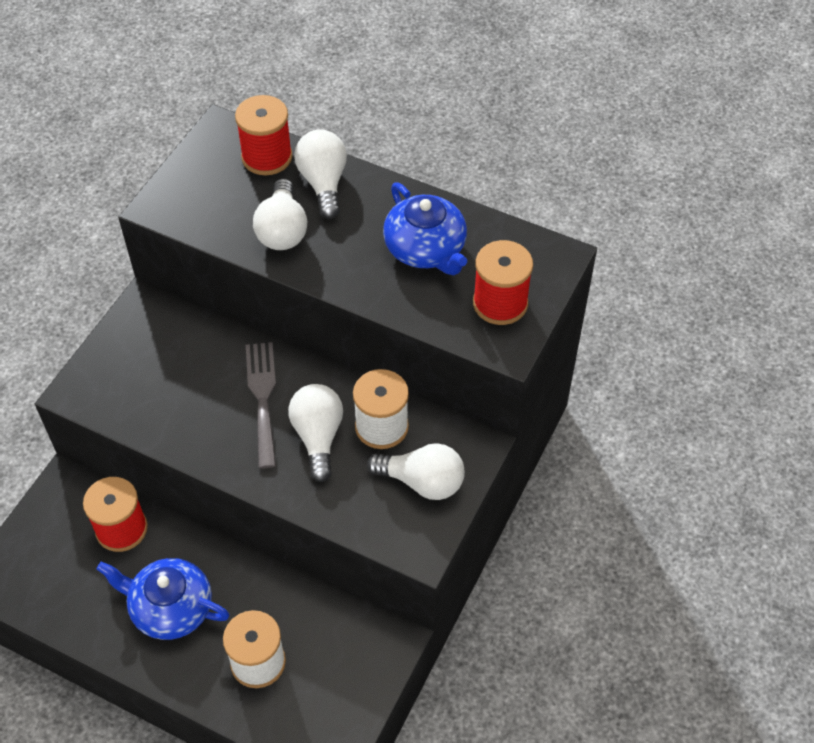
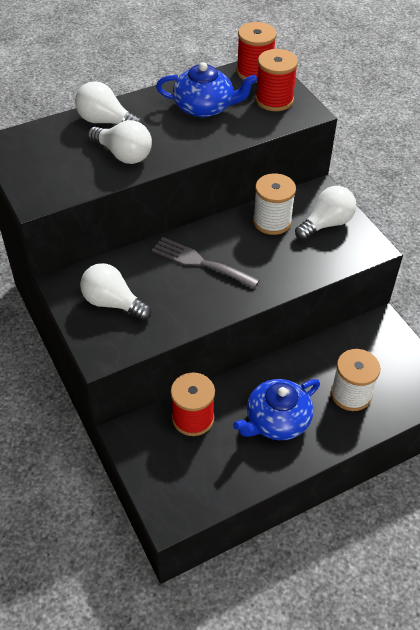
camera: 55 degrees left, 5 degrees down
red spool [235,95,292,175] -> red spool moved to [236,22,277,80]
white light bulb [288,384,343,482] -> white light bulb moved to [80,263,152,320]

